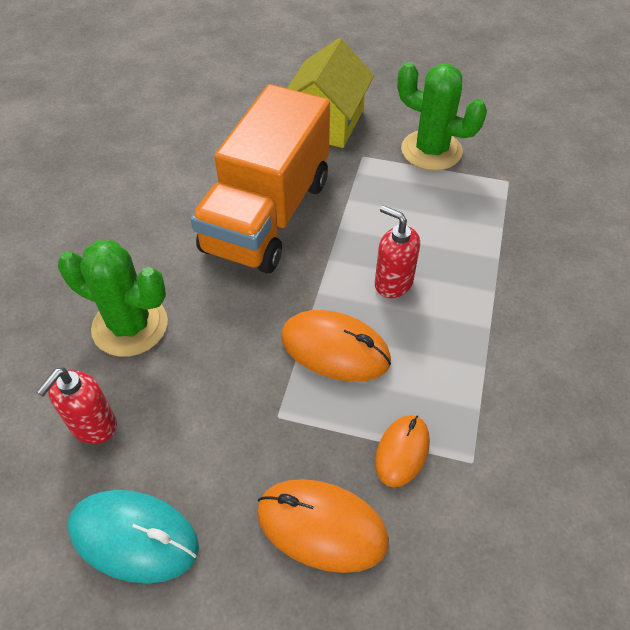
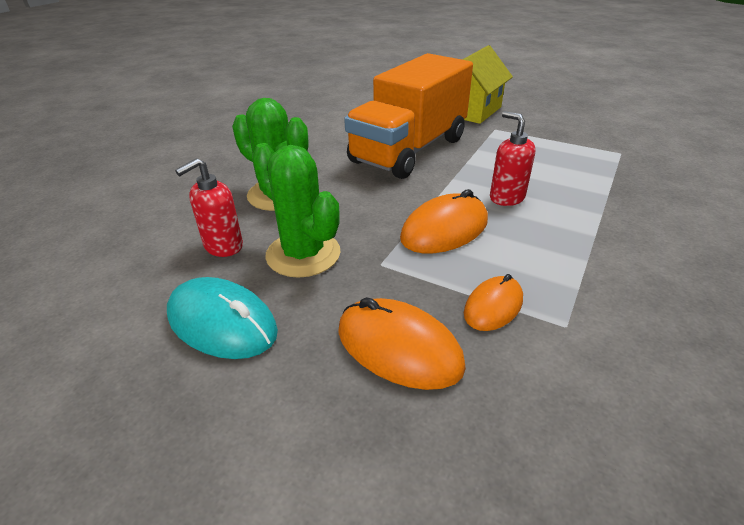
camera: 15 degrees right, 15 degrees down
orange mouse [281,310,391,381] -> orange mouse turned 75 degrees counterclockwise [400,189,488,253]
green cactus [397,62,487,171] -> green cactus moved to [252,143,341,278]

